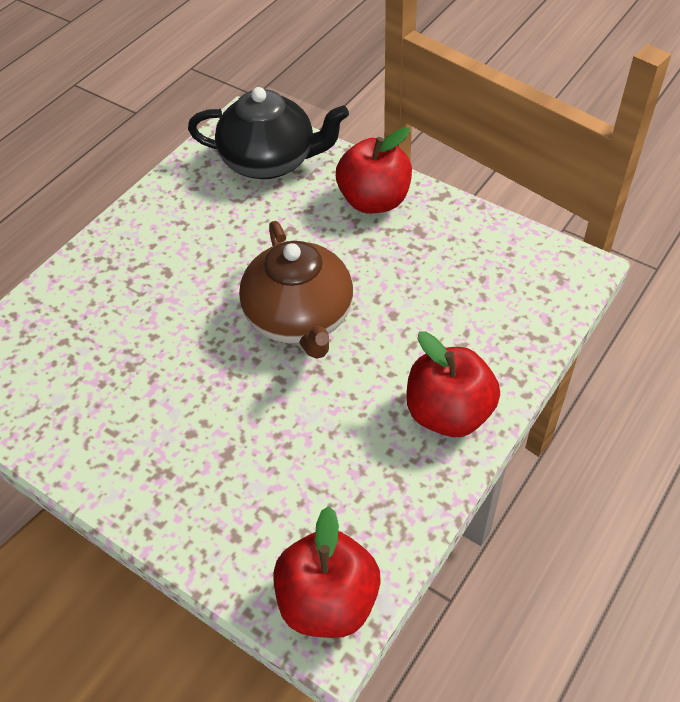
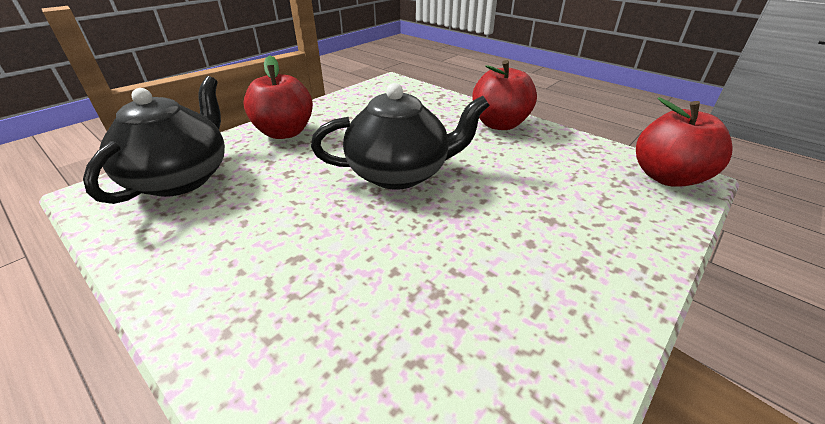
camera: 85 degrees left, 15 degrees down
brown teapot [239,221,353,359] -> black teapot [311,83,490,190]

